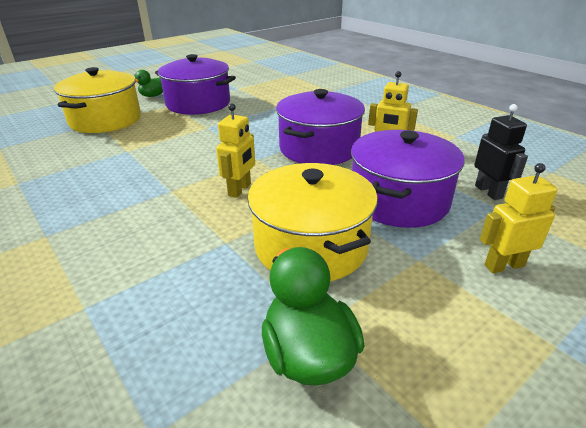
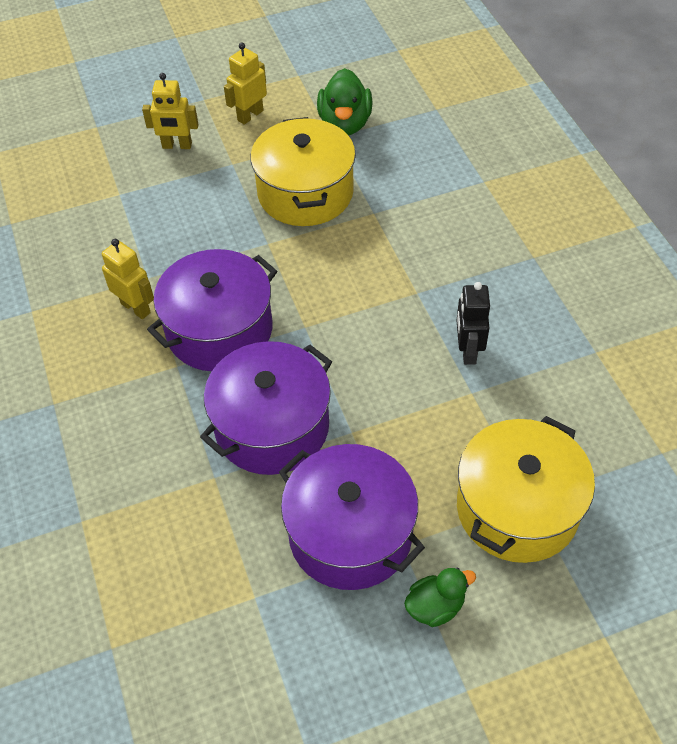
camera: 160 degrees left, 20 degrees up
yellow robot [216,103,255,198] -> yellow robot moved to [224,42,267,125]
purple pot [351,130,465,228] -> purple pot moved to [200,341,332,475]
black robot [474,104,528,200] -> black robot moved to [456,282,490,365]

